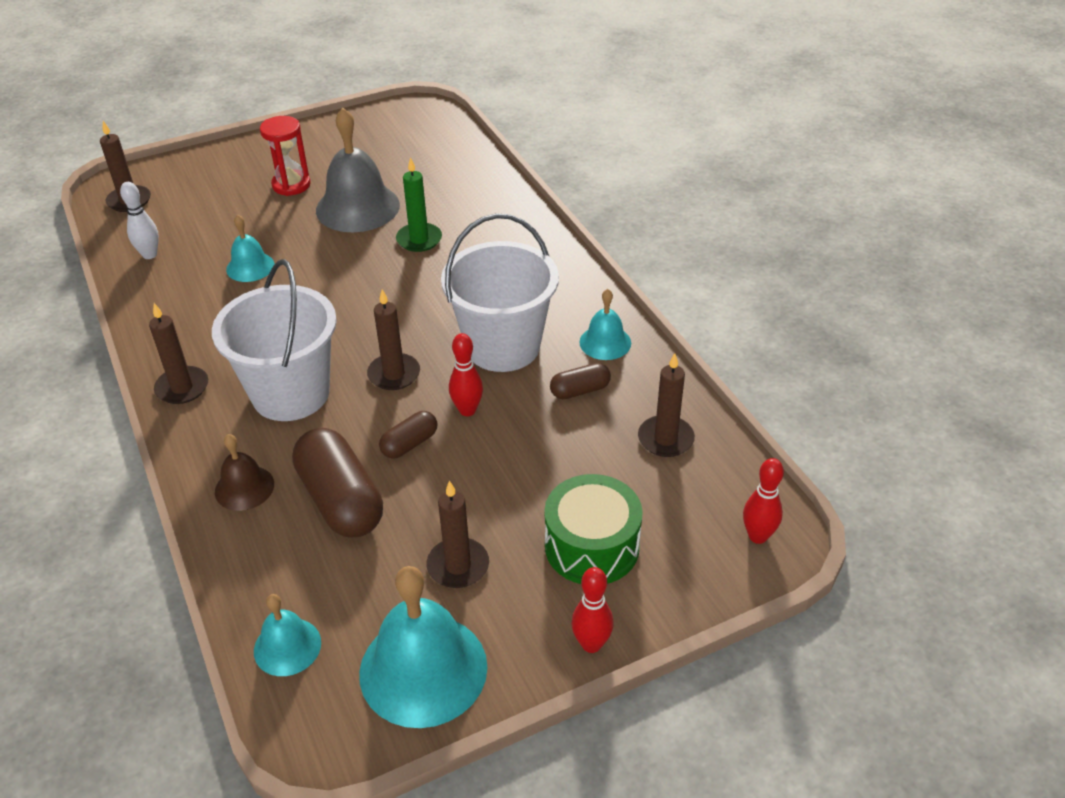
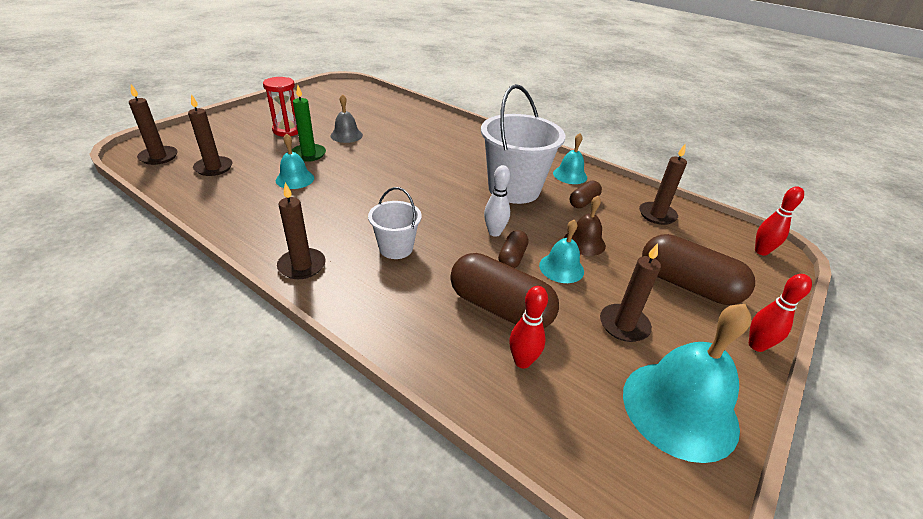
camera: 30 degrees left, 5 degrees down
white bowling pin [120,182,159,259] -> white bowling pin moved to [484,165,510,237]
white bucket [212,259,337,421] -> white bucket [368,187,422,259], size x0.53
brown bell [215,434,274,511] -> brown bell moved to [564,196,606,256]
turquoise bell [254,594,321,676] -> turquoise bell moved to [539,220,584,283]
grey bell [316,108,400,232] -> grey bell [330,94,363,143], size x0.53
brown candle [367,289,420,390] -> brown candle moved to [188,94,233,176]
green candle [396,157,442,252] -> green candle moved to [292,85,326,162]
red bowling pin [449,333,483,416] -> red bowling pin moved to [509,286,548,368]
green drum [544,474,643,584] -> brown capsule [642,234,755,305]

